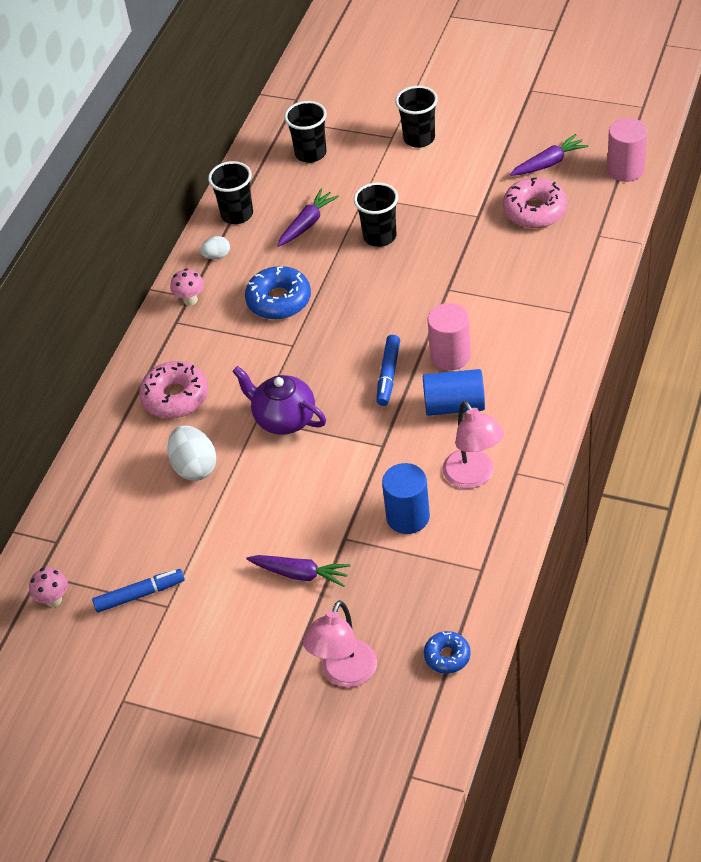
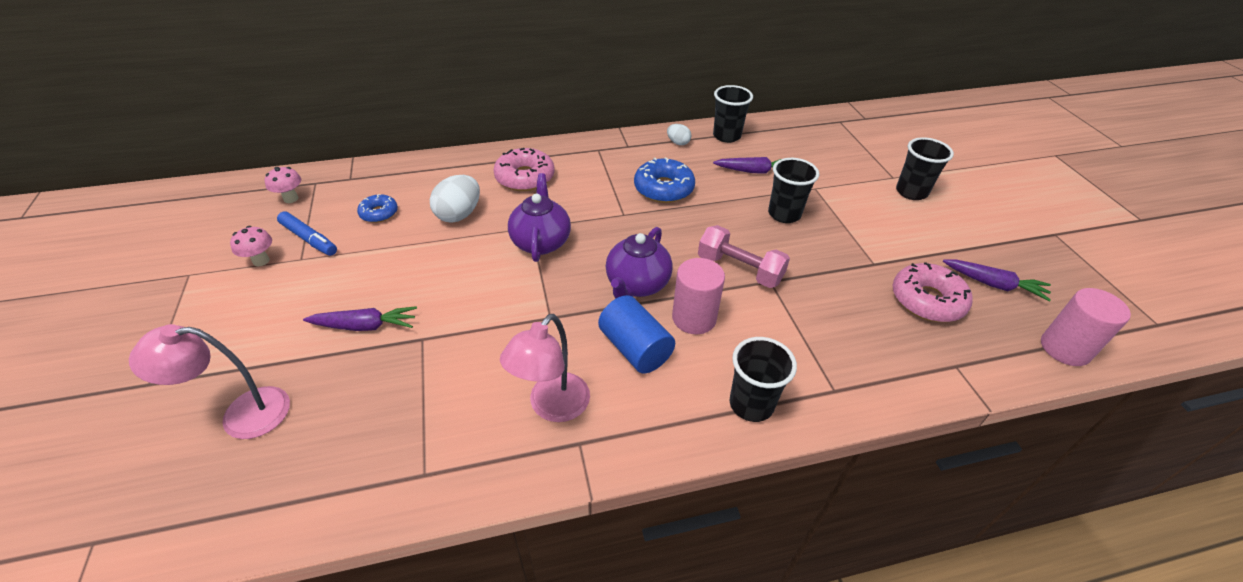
camera: 50 degrees right, 5 degrees down
pink mushroom [170,268,204,306] -> pink mushroom moved to [230,226,272,267]
purple carrot [246,555,351,587] -> purple carrot turned 75 degrees counterclockwise [303,306,417,331]
black cup [284,101,327,163] -> black cup moved to [729,337,797,422]
blue marker [376,335,400,406] -> purple teapot [606,227,673,299]
blue cylinder [382,463,430,534] -> none
blue donut [424,631,471,674] -> blue donut moved to [357,194,398,223]
none -> pink dumbbell [698,225,790,288]

